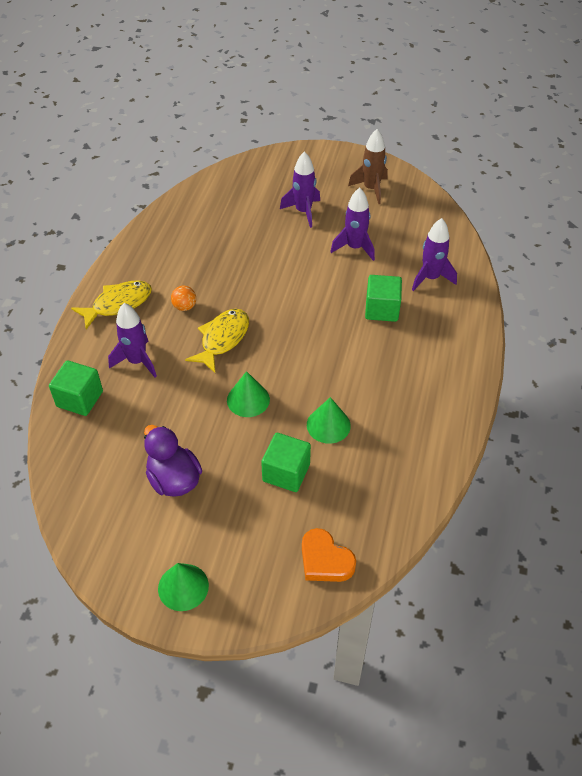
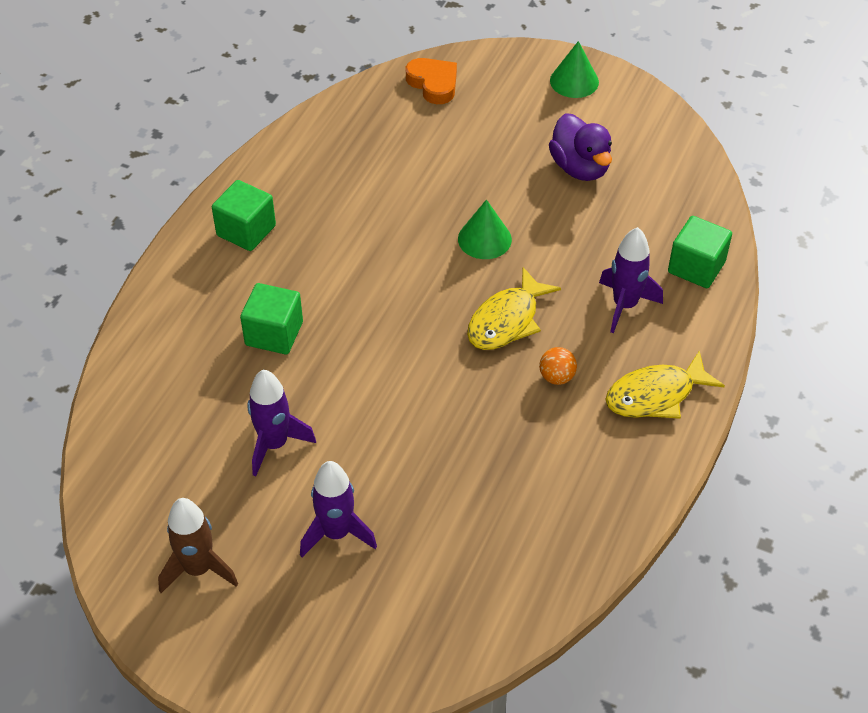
camera: 170 degrees left, 0 degrees up
green cube [261,433,311,492] -> green cube moved to [212,180,276,251]
green cone [307,397,351,444] -> none
purple rocket [412,218,457,291] -> none

